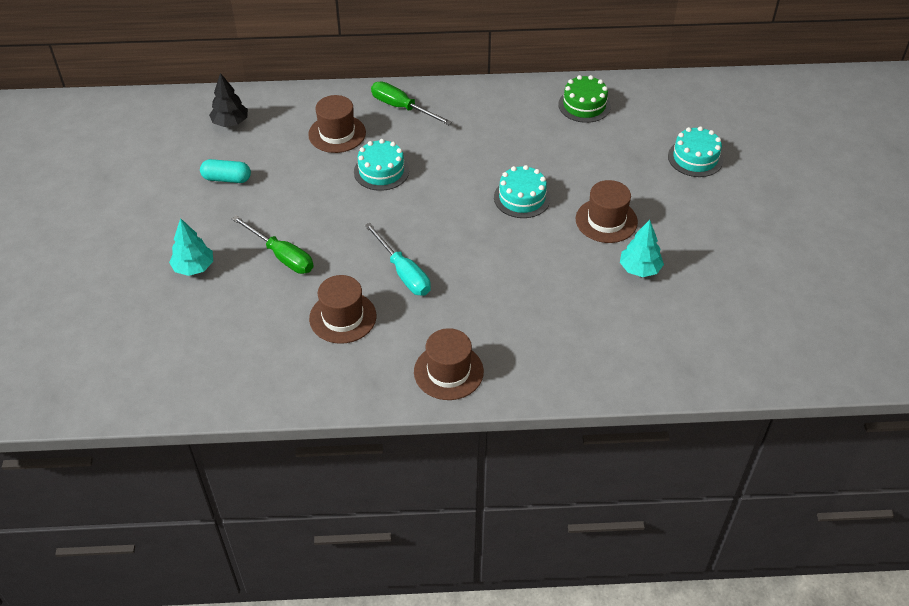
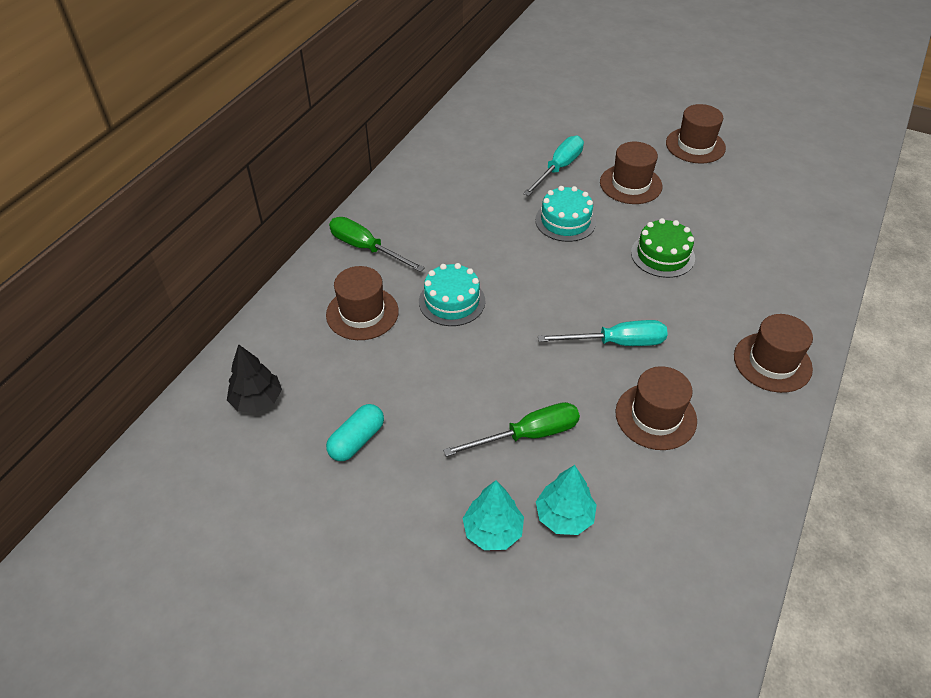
camera: 60 degrees left, 0 degrees up
green screwdriver [371,81,452,125] -> green screwdriver turned 60 degrees clockwise [329,217,425,272]
green cake [558,75,611,123] -> green cake moved to [631,218,695,278]
turquoise tree [620,220,664,277] -> turquoise tree moved to [536,465,597,535]
turquoise cake [668,126,723,177] -> none
none -> turquoise screwdriver [523,136,584,196]
none -> brown hat [666,104,726,164]

